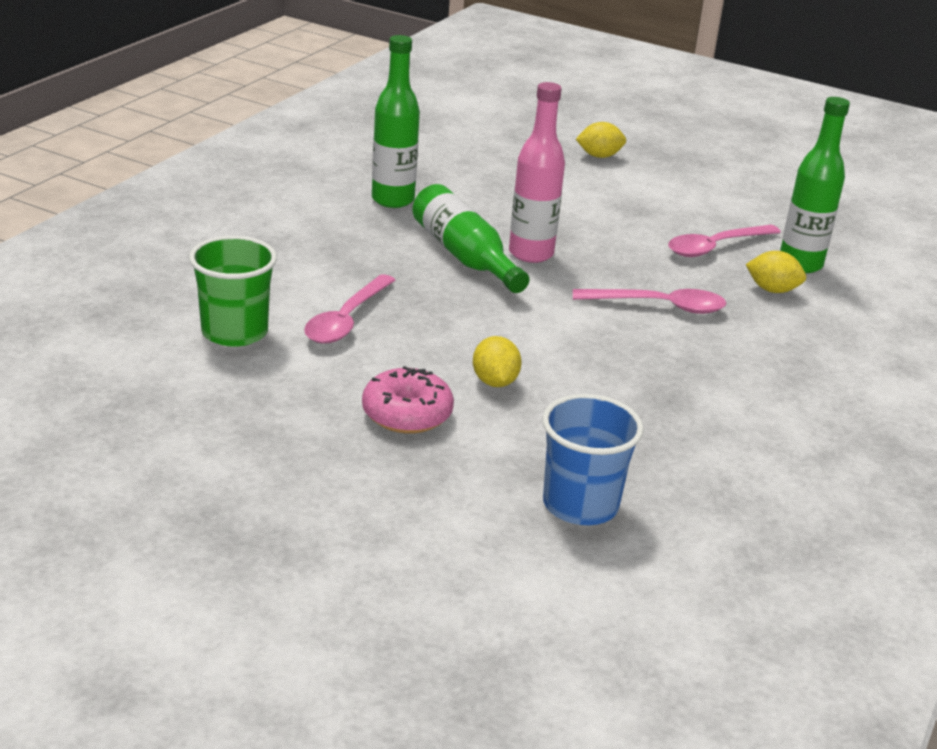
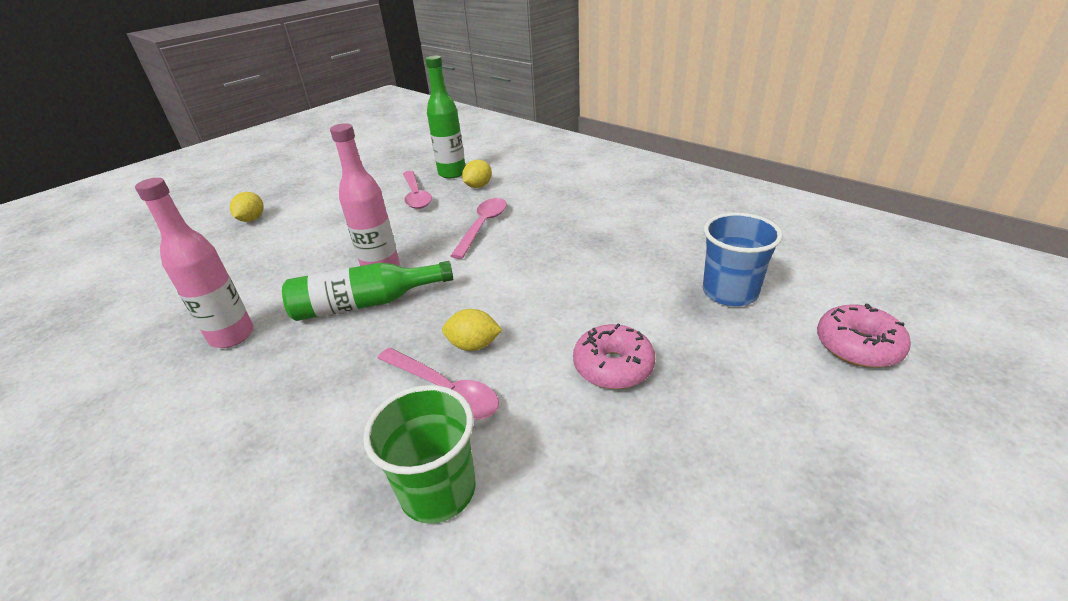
camera: 70 degrees left, 5 degrees up
green bottle [372,35,420,208] -> pink bottle [135,178,253,348]
yellow lemon [473,336,522,387] -> yellow lemon moved to [442,309,502,351]
none -> pink donut [817,304,911,368]

